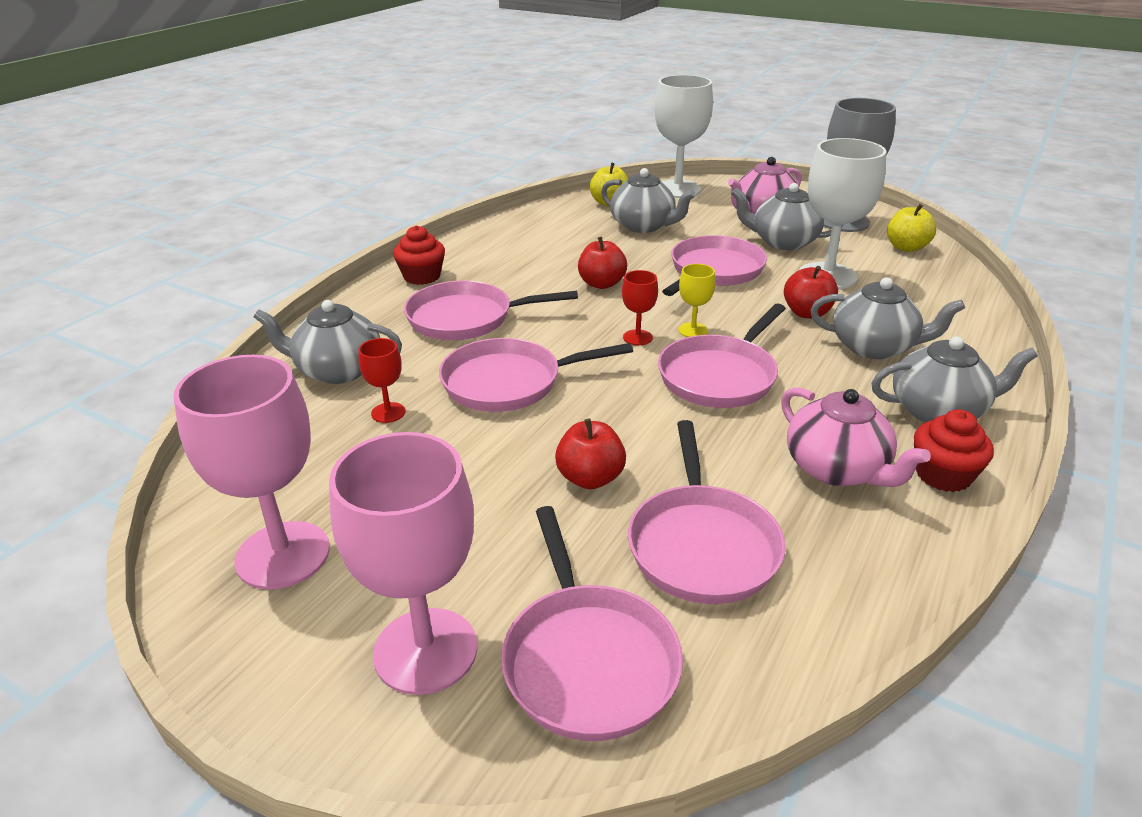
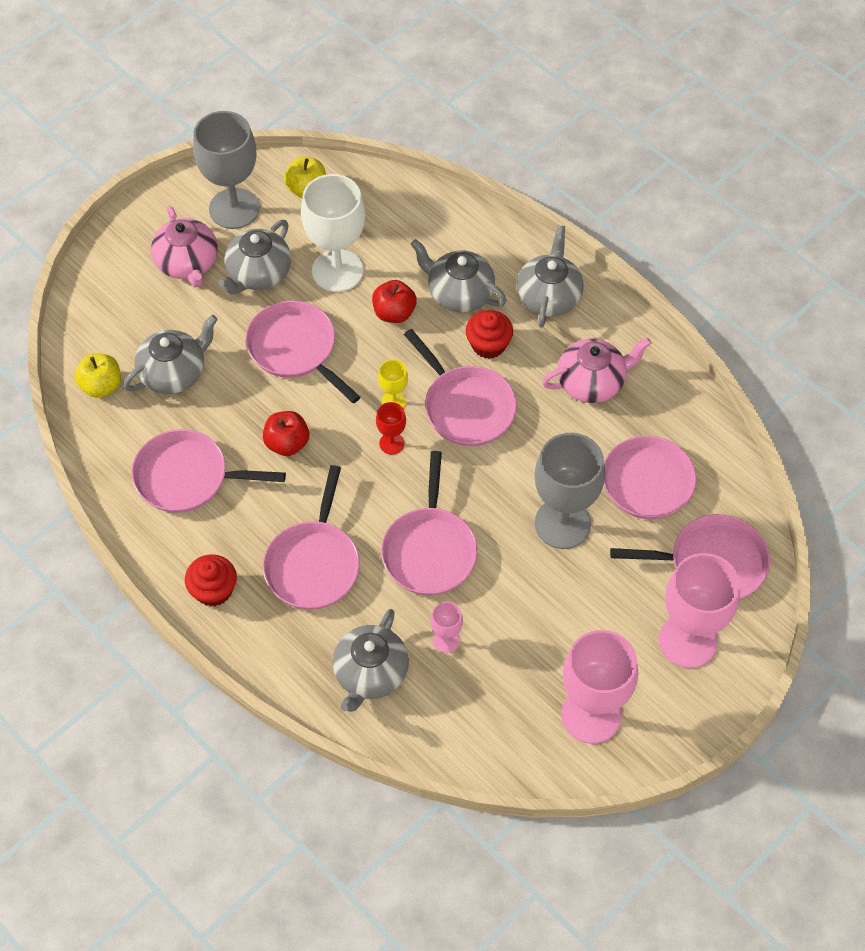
camera: 75 degrees left, 25 degrees up
red goblet [358,338,405,423] -> pink goblet [430,602,463,653]
red apple [555,418,626,489] -> grey goblet [534,433,605,549]
white goblet [654,75,713,198] -> none
grey teapot [811,277,965,359] -> grey teapot turned 90 degrees counterclockwise [411,239,507,312]
red cupcake [914,409,994,492] -> red cupcake moved to [466,310,513,359]
none -> pink pan [131,429,286,513]

